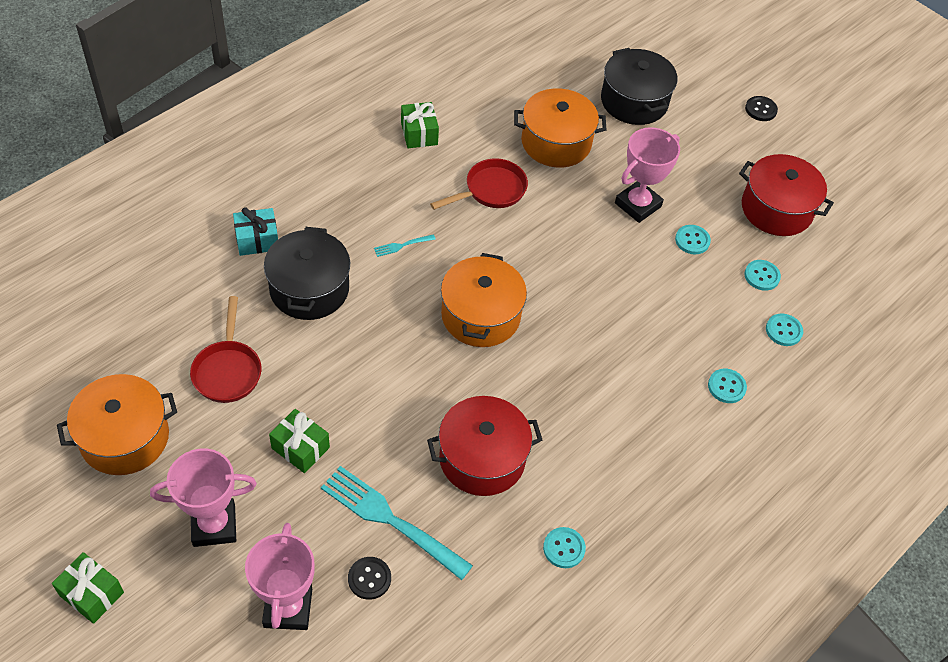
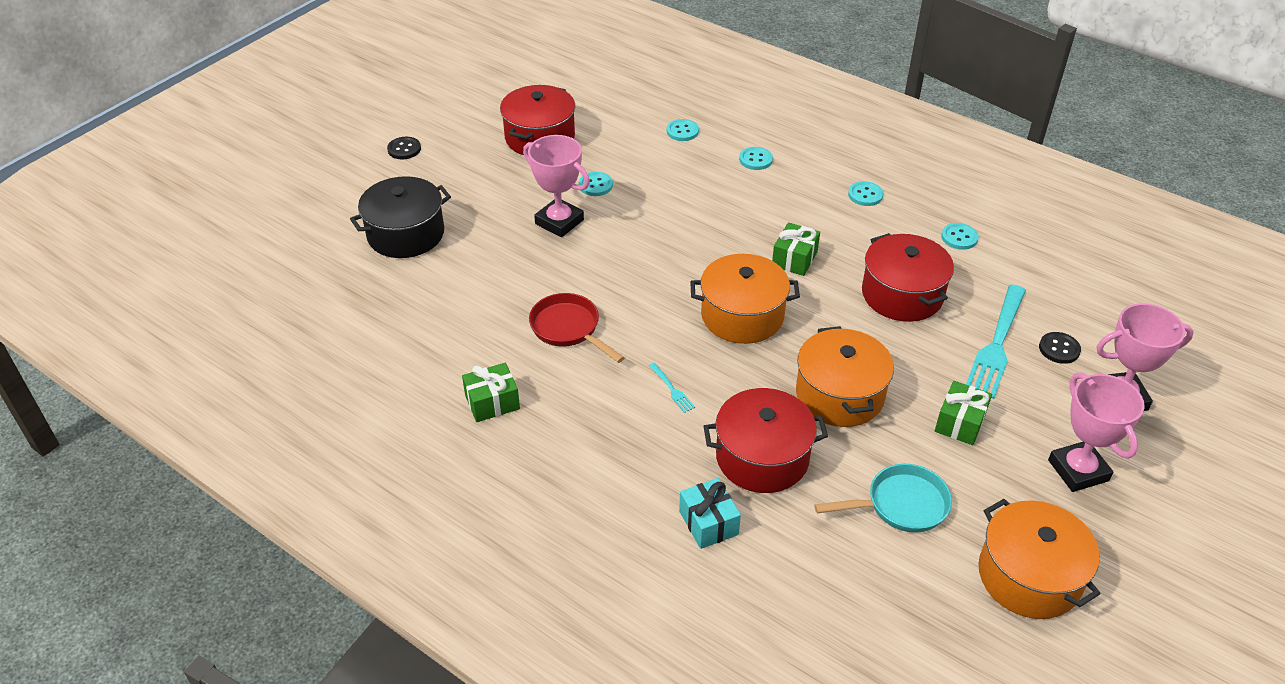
camera: 95 degrees left, 10 degrees down
green gift [52,552,124,624] -> green gift moved to [772,222,820,276]
red pan [190,296,262,403] -> turquoise pan [814,464,952,533]
black pot [264,227,350,320] -> red pot [703,388,828,493]
orange pot [514,88,607,168] -> orange pot moved to [796,326,894,427]
turquoise button [744,260,781,291] -> turquoise button moved to [848,181,884,206]

